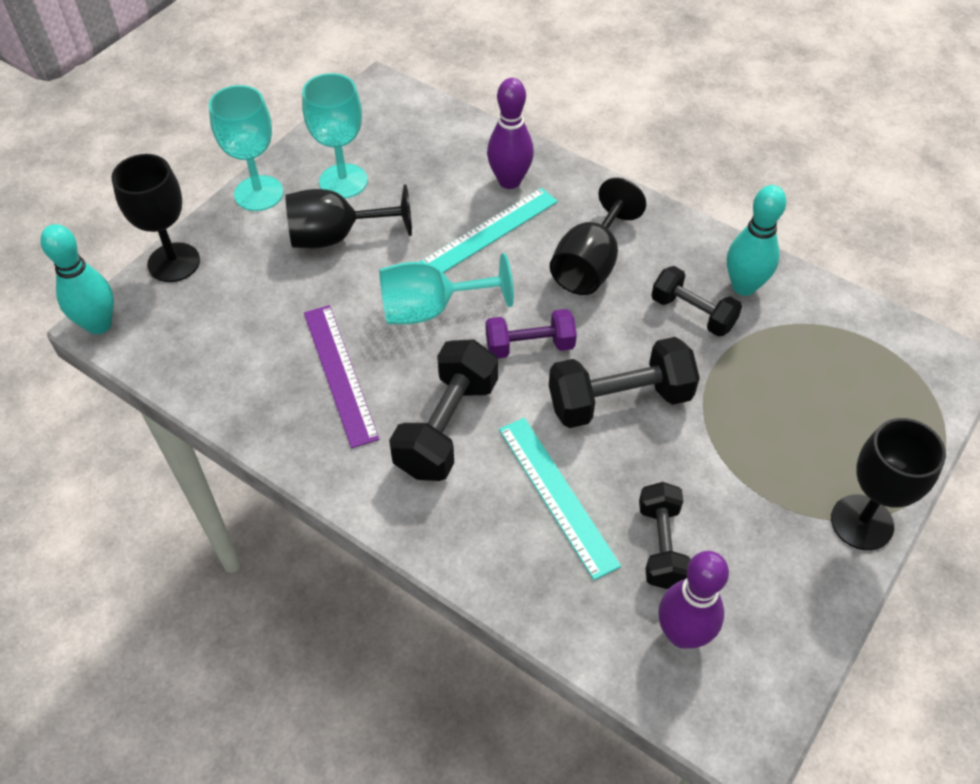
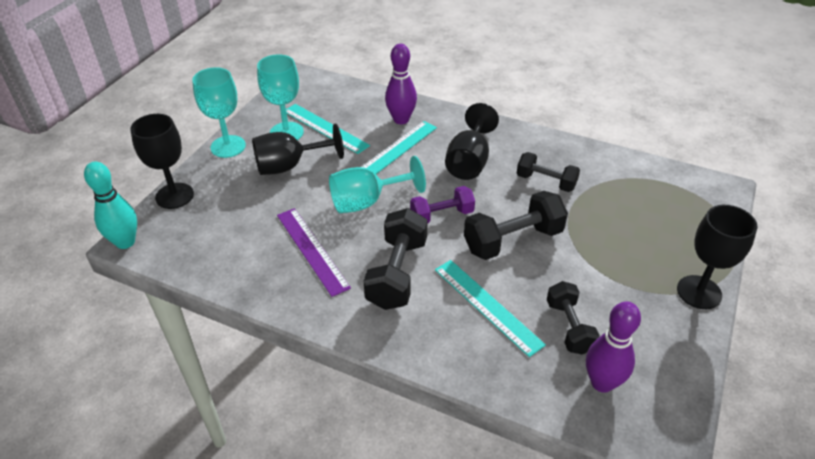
camera: 10 degrees left, 10 degrees down
turquoise bowling pin [727,185,786,296] -> none
none -> turquoise ruler [286,104,370,154]

